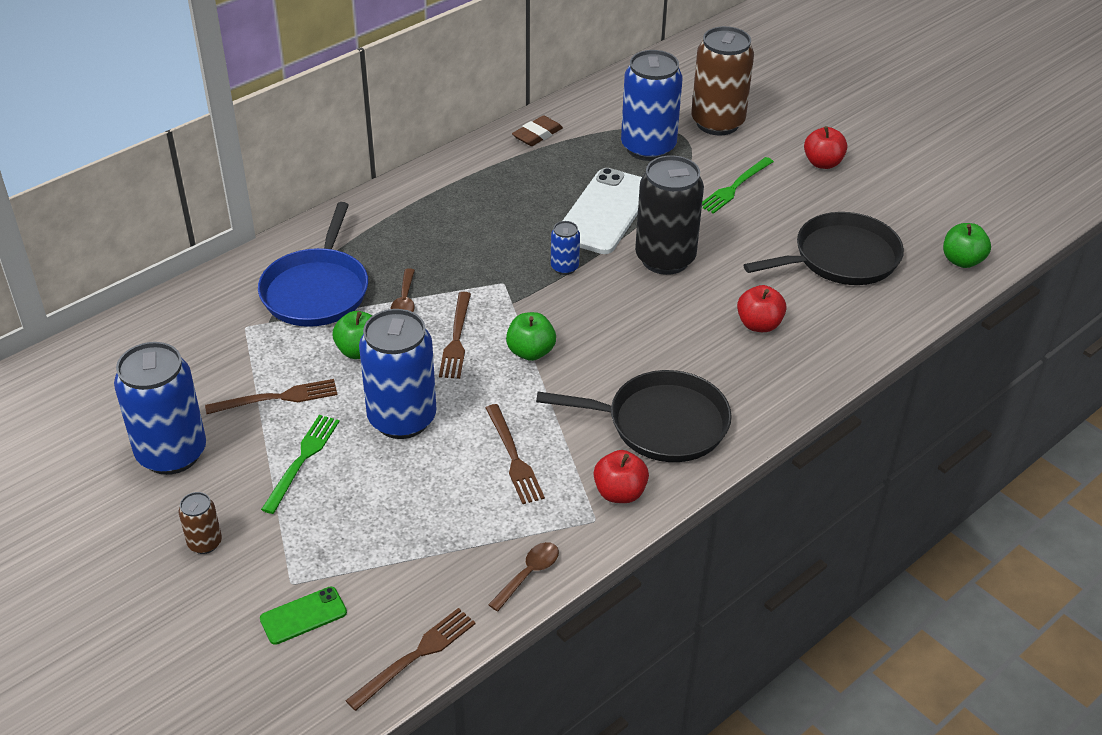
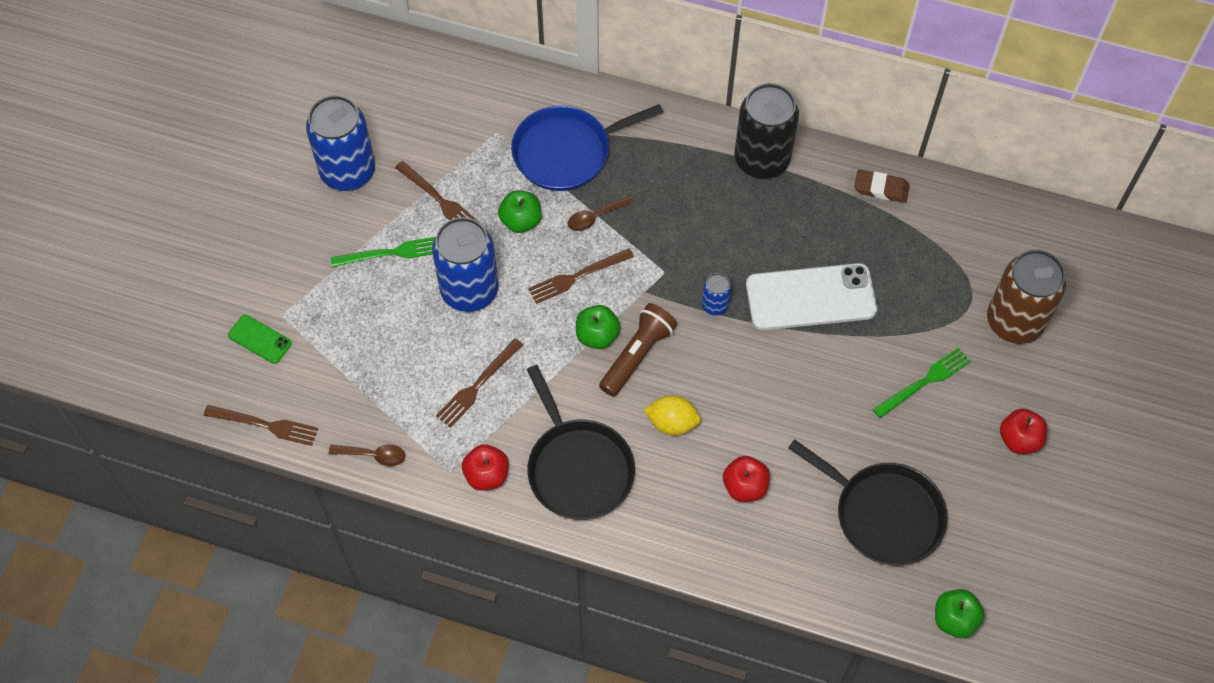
camera: 60 degrees right, 20 degrees up
brown can [179,492,222,554] -> none
blue can [621,50,682,161] -> none
black can [635,155,704,275] -> black can moved to [734,83,799,179]
green fork [702,157,774,214] -> green fork turned 135 degrees clockwise [873,348,971,418]
none -> brown flashlight [599,303,677,397]
none -> yellow lemon [644,395,701,435]

